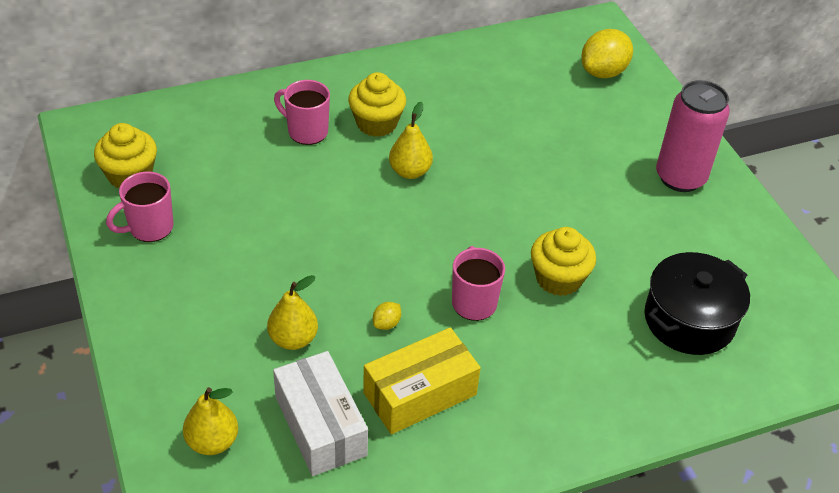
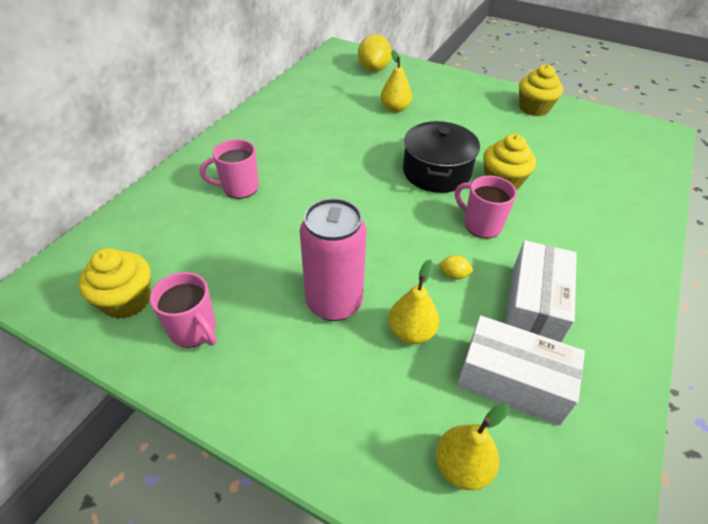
camera: 40 degrees left, 0 degrees up
pink mug [106,172,174,242] -> pink mug turned 60 degrees counterclockwise [150,272,217,348]
yellow cupcake [348,72,406,137] -> yellow cupcake moved to [519,64,563,116]
yellow box [363,327,481,434] -> white box [505,240,577,343]
yellow lemon [373,302,401,330] -> yellow lemon turned 75 degrees counterclockwise [438,255,473,279]
yellow pear [389,102,433,179] -> yellow pear moved to [381,50,412,113]
black pot [645,252,750,355] -> black pot moved to [403,121,480,193]
pink can [656,80,730,192] -> pink can moved to [300,198,367,321]

